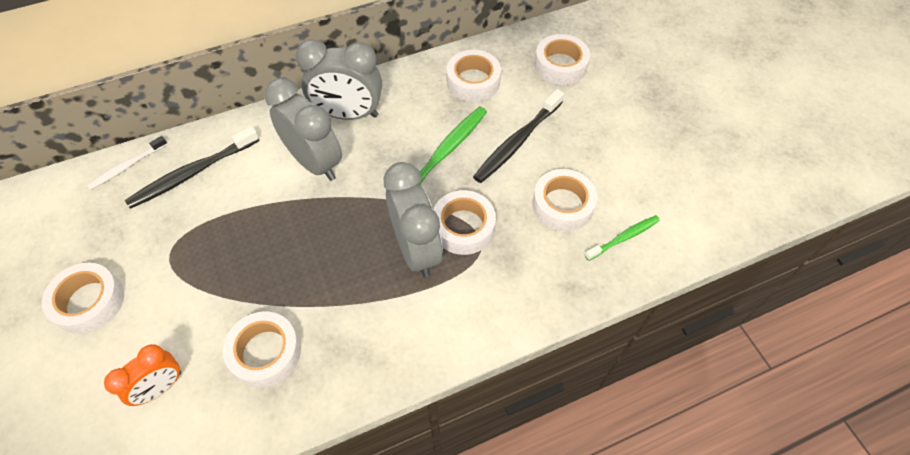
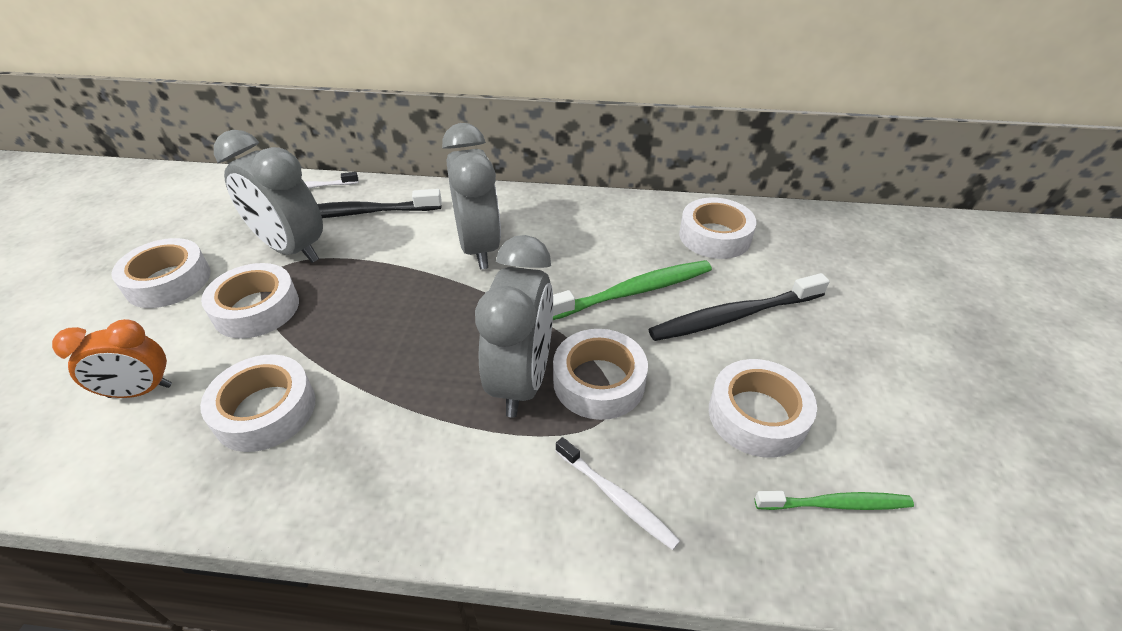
camera: 30 degrees right, 15 degrees down
grey clock [296,39,382,120] -> grey clock moved to [214,130,323,263]
white tape [534,34,590,85] -> white tape moved to [201,263,299,339]
none -> white toothbrush [556,437,680,550]

